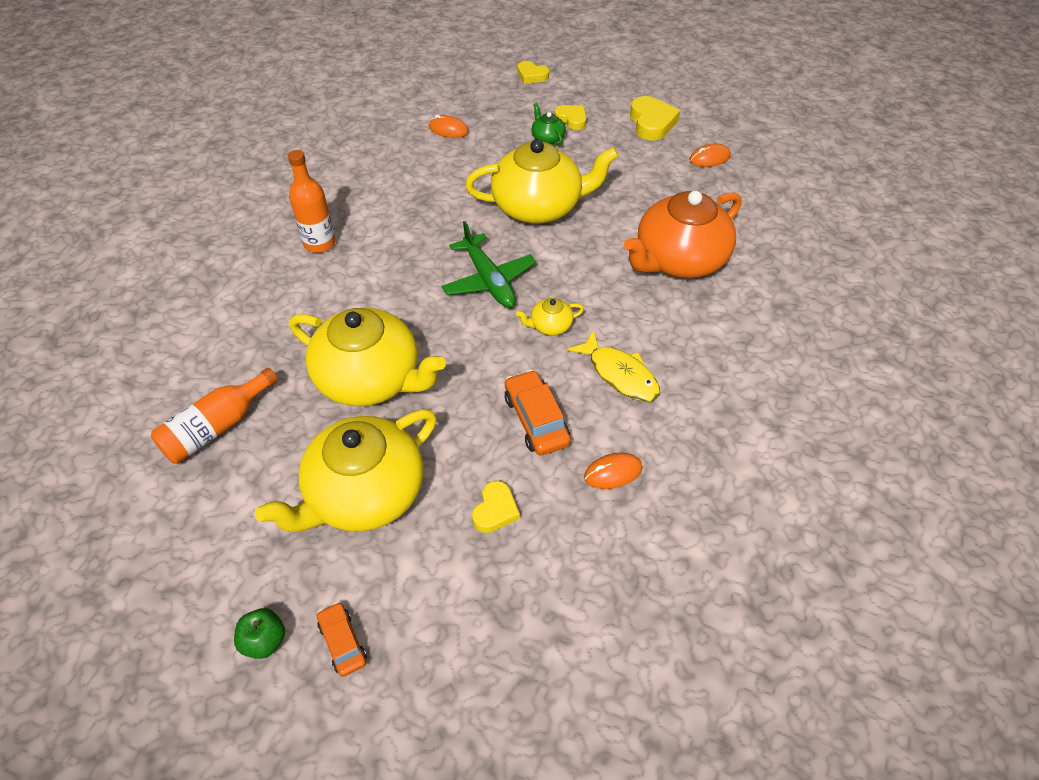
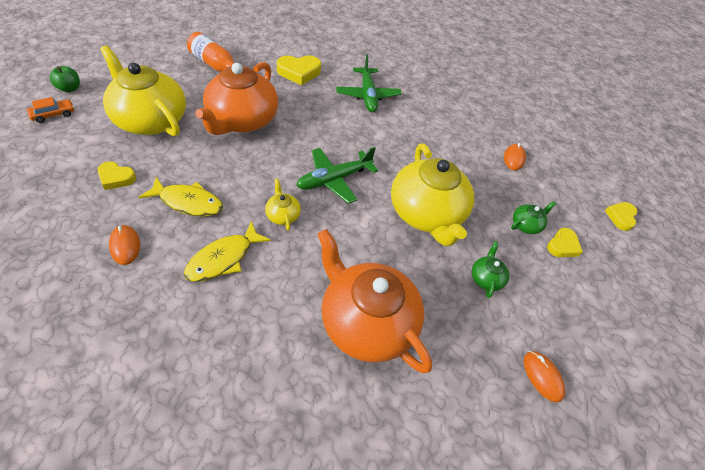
camera: 80 degrees right, 0 degrees up
orange bottle [288,150,336,253] -> green plane [336,55,402,113]
yellow teapot [290,308,446,407] -> orange teapot [195,62,278,135]
orange car [505,370,571,455] -> yellow fish [139,177,223,217]
yellow heart [630,96,680,140] -> yellow heart moved to [277,55,321,85]
none -> green teapot [472,241,509,298]

